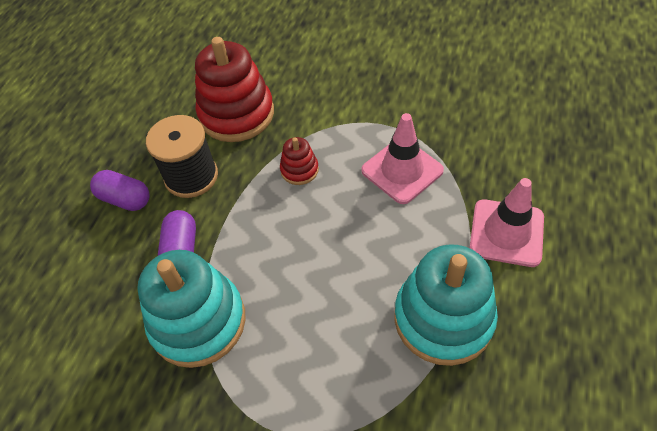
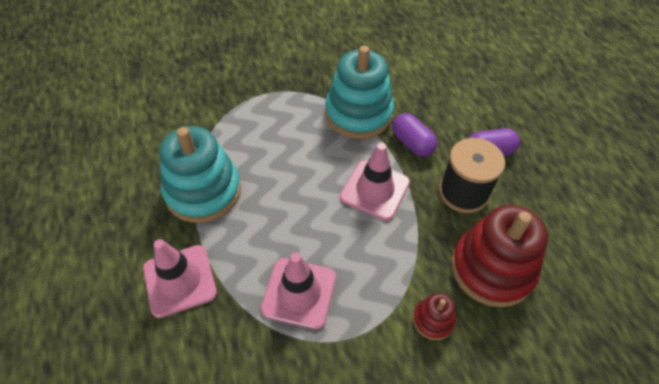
camera: 140 degrees right, 0 degrees up
red stacking toy [280,137,319,185] -> red stacking toy moved to [413,293,456,340]
none -> pink traffic cone [340,143,410,221]

